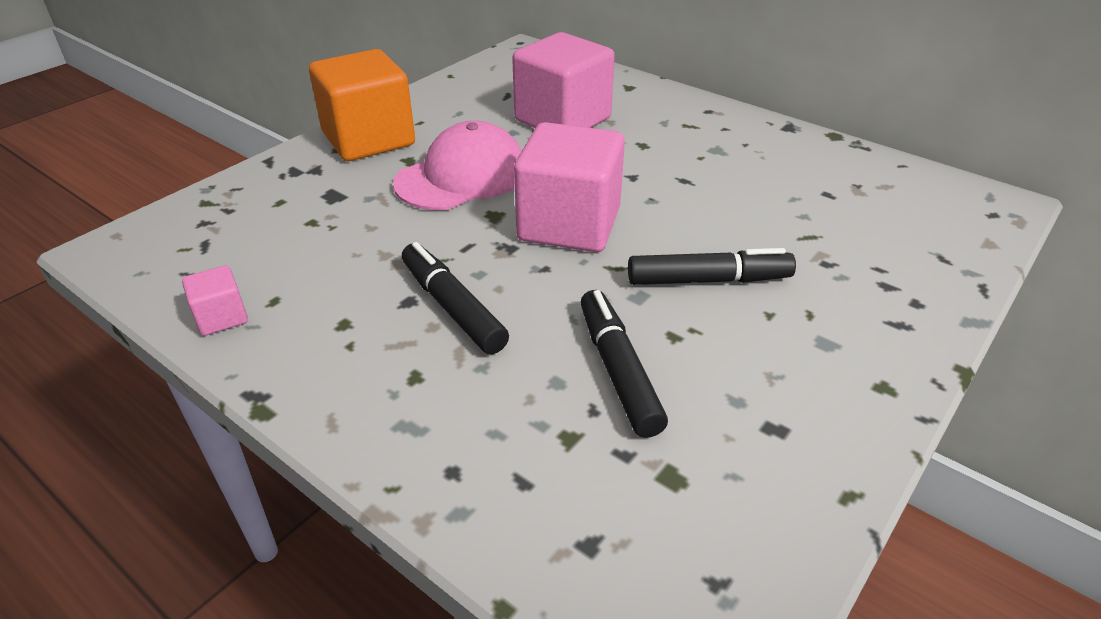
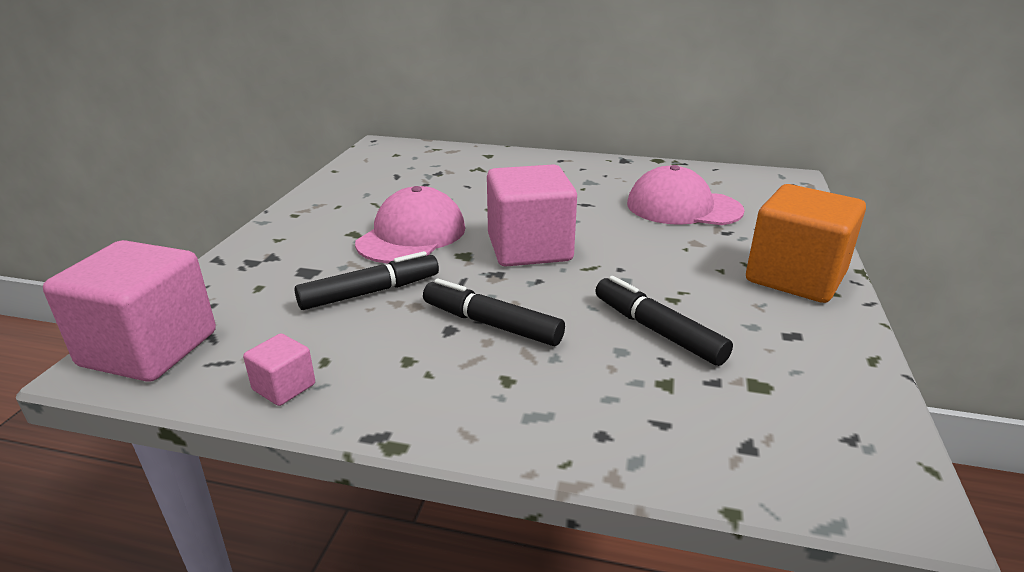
camera: 25 degrees left, 10 degrees down
orange cube [309,49,415,161] -> orange cube moved to [746,184,866,303]
pink cube [512,32,615,128] -> pink cube moved to [43,240,216,382]
black marker [628,248,796,285] -> black marker moved to [295,251,439,310]
none -> pink cap [627,165,745,225]

